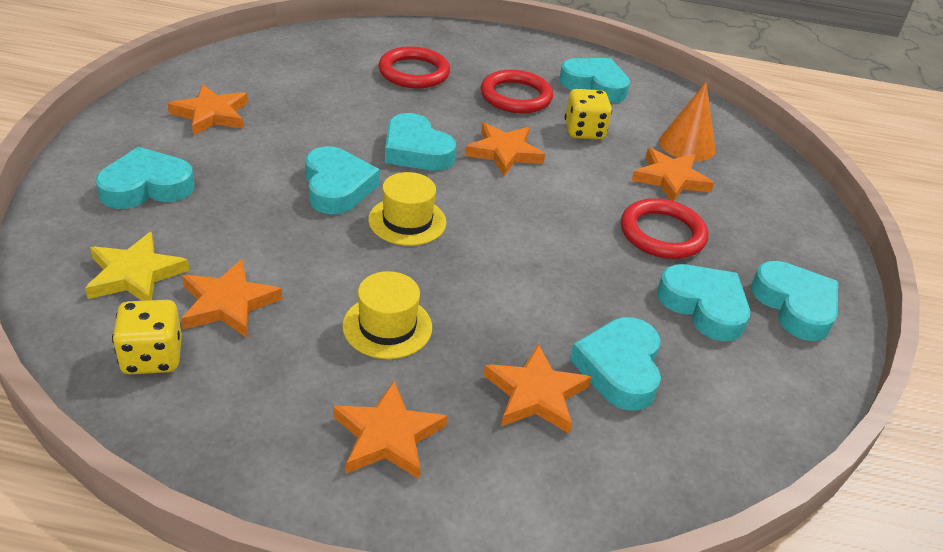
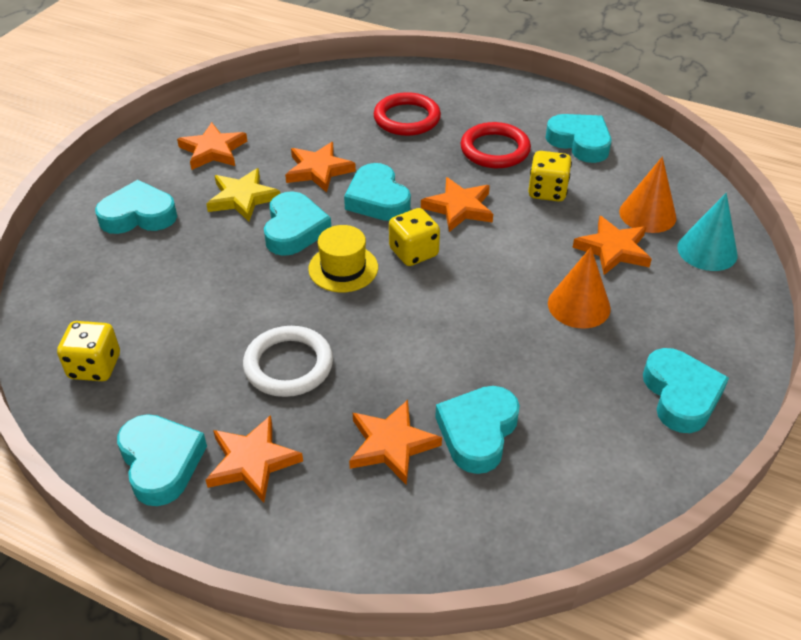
camera: 20 degrees right, 5 degrees up
yellow star [85,232,190,301] -> yellow star moved to [206,168,280,222]
orange star [181,259,282,338] -> orange star moved to [285,142,356,192]
yellow hat [342,271,432,359] -> white ring [243,326,333,397]
red ring [621,198,708,259] -> orange cone [548,247,611,328]
turquoise heart [657,264,750,341] -> turquoise heart moved to [117,414,207,506]
none -> yellow dice [389,208,440,266]
none -> turquoise cone [677,193,737,271]

